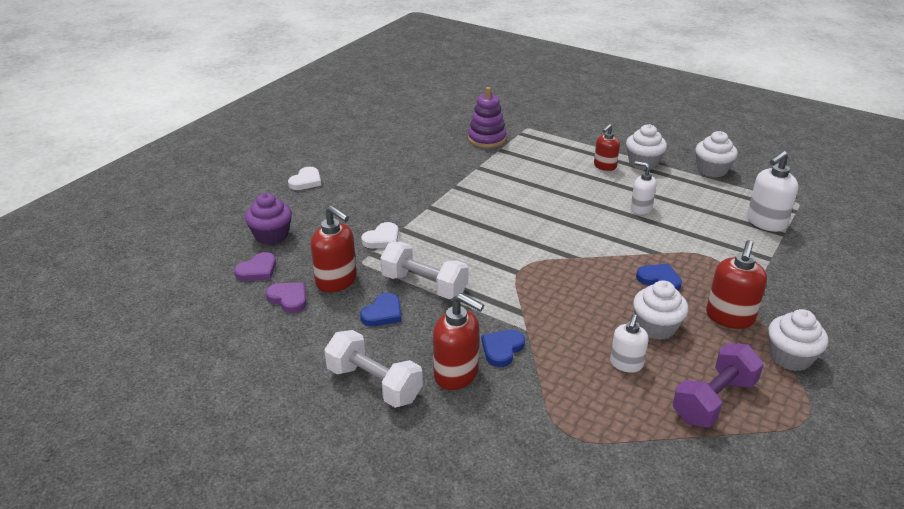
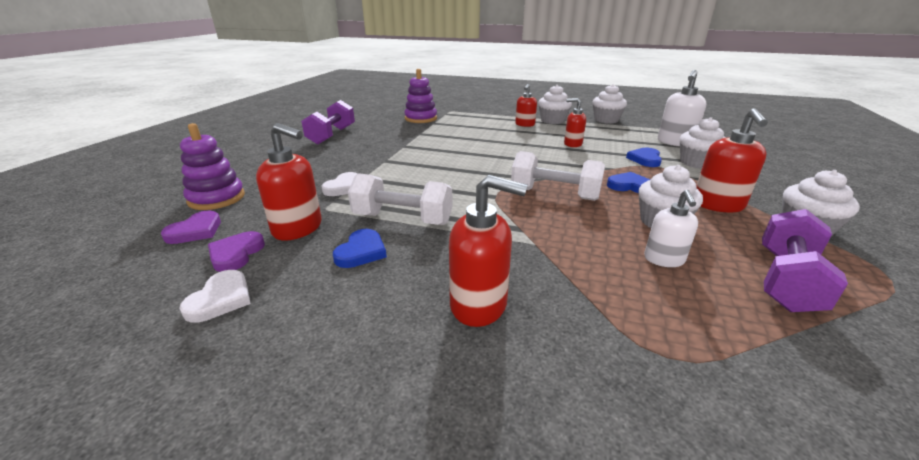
camera: 15 degrees left, 5 degrees down
purple cupcake [245,193,292,245] -> purple stacking toy [180,123,245,210]
purple heart [266,283,306,313] -> purple heart turned 105 degrees counterclockwise [208,231,265,272]
white heart [288,167,321,190] -> white heart moved to [179,270,251,323]
white dumbbell [324,330,423,408] -> white dumbbell moved to [511,151,605,201]
blue heart [482,330,525,367] -> blue heart moved to [626,148,662,167]
white soap dispenser [631,161,656,214] -> red soap dispenser [564,98,586,147]
none -> purple dumbbell [301,100,355,145]
none -> white cupcake [680,117,726,169]

